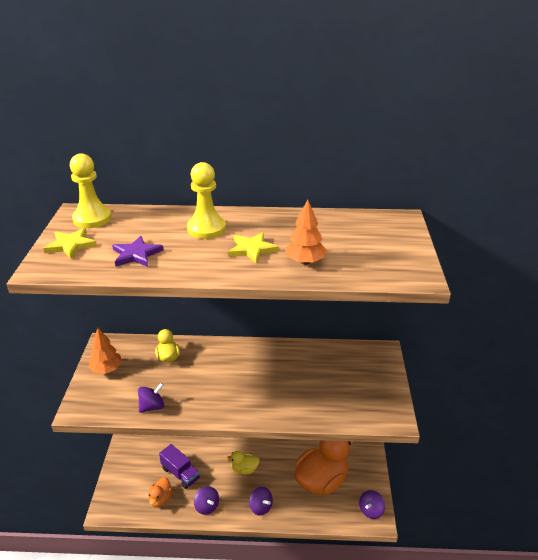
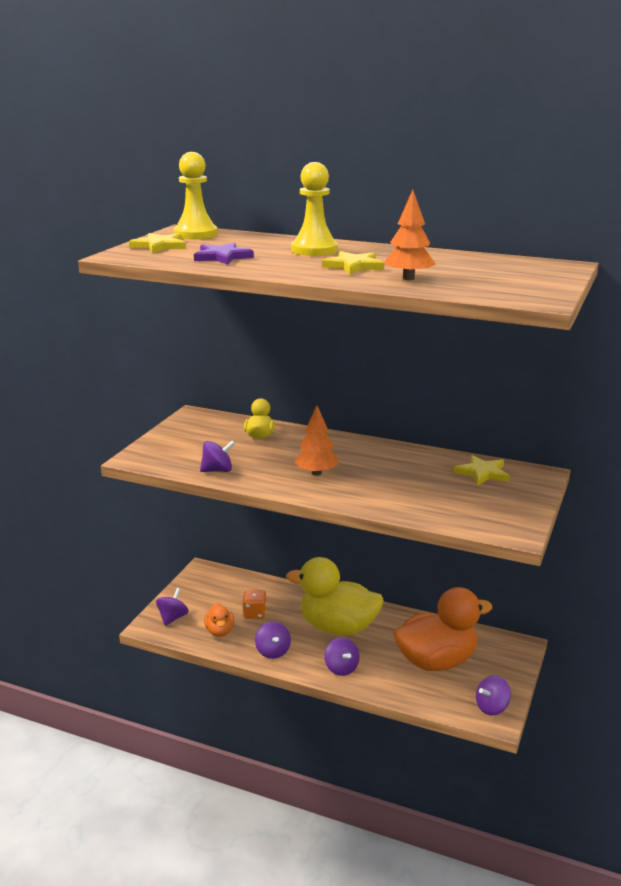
camera: 20 degrees right, 10 degrees down
orange tree [88,327,122,374] -> orange tree moved to [294,405,338,476]
orange duck [148,477,173,507] -> orange duck turned 45 degrees counterclockwise [204,603,234,637]
purple truck [159,444,200,489] -> orange dice [242,590,267,619]
yellow duck [226,451,260,474] -> yellow duck [286,557,384,635], size x2.16
none -> purple spinning top [156,588,189,626]
none -> yellow star [453,455,510,486]

